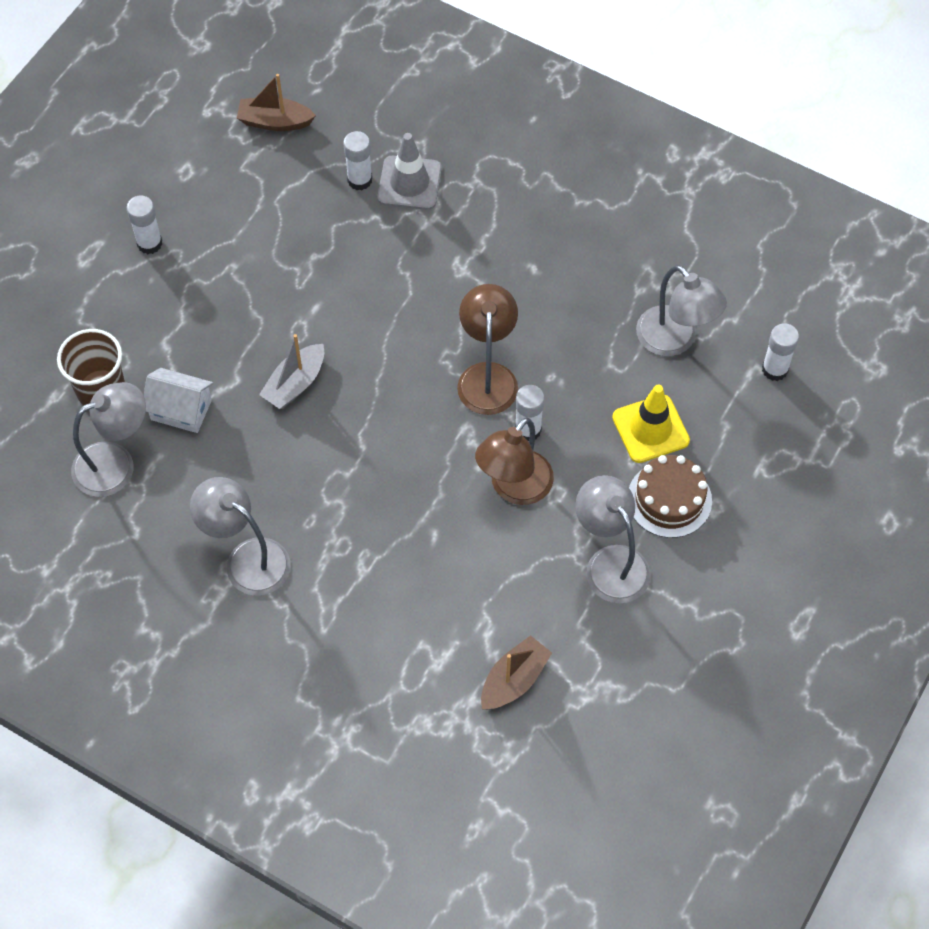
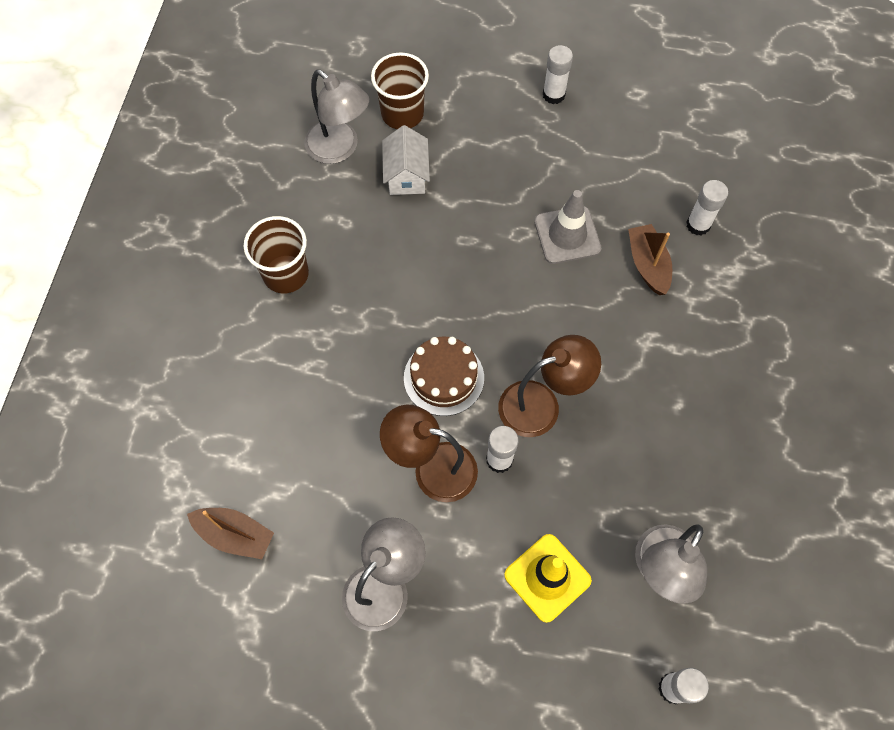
camera: 70 degrees right, 5 degrees up
grey lamp [190,477,291,596] -> brown cup [244,216,309,293]
brown boat [237,74,316,131] -> brown boat moved to [628,224,672,295]
grey boat [259,334,324,409] -> none
grey traffic cone [377,133,442,210] -> grey traffic cone moved to [534,190,602,264]
brown cake [629,455,712,538] -> brown cake moved to [404,337,484,416]

